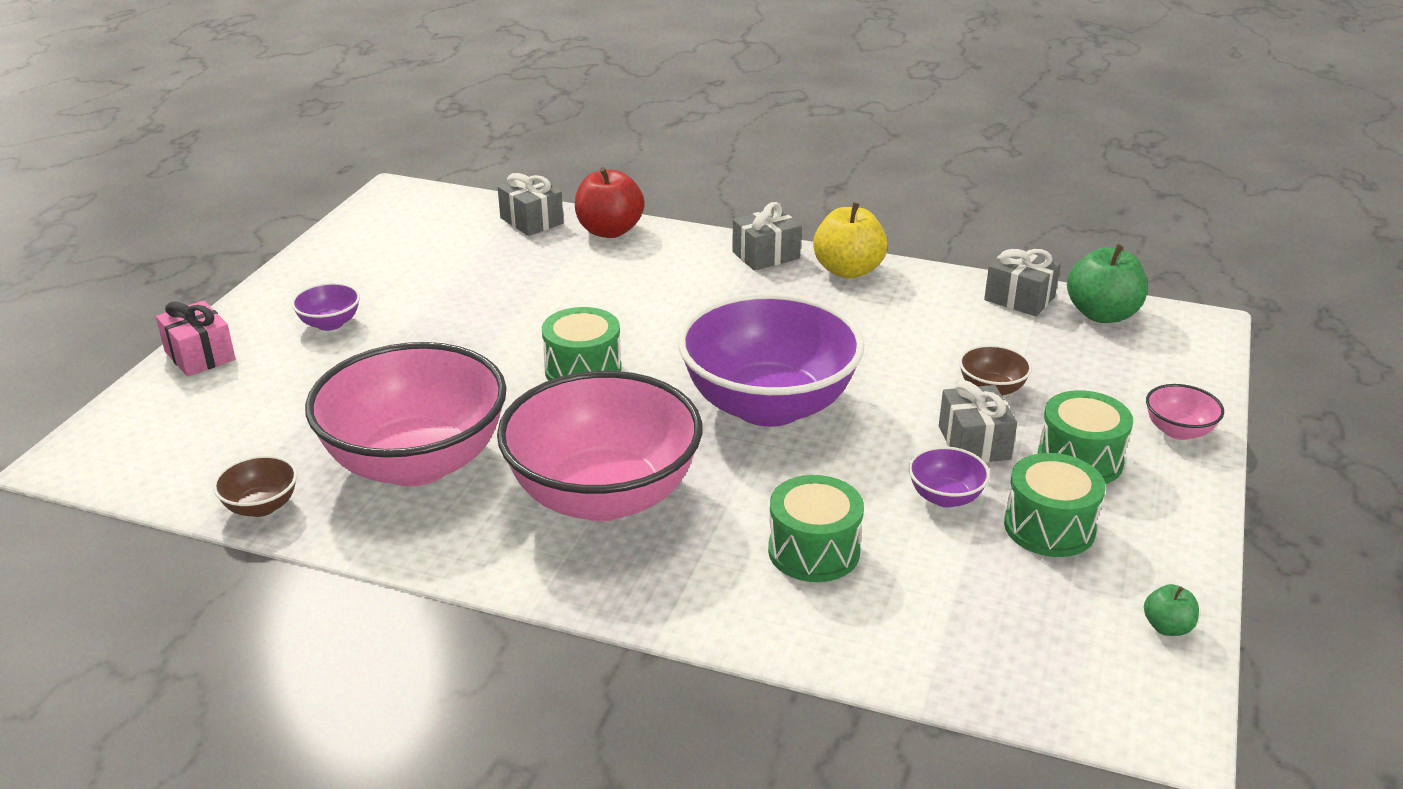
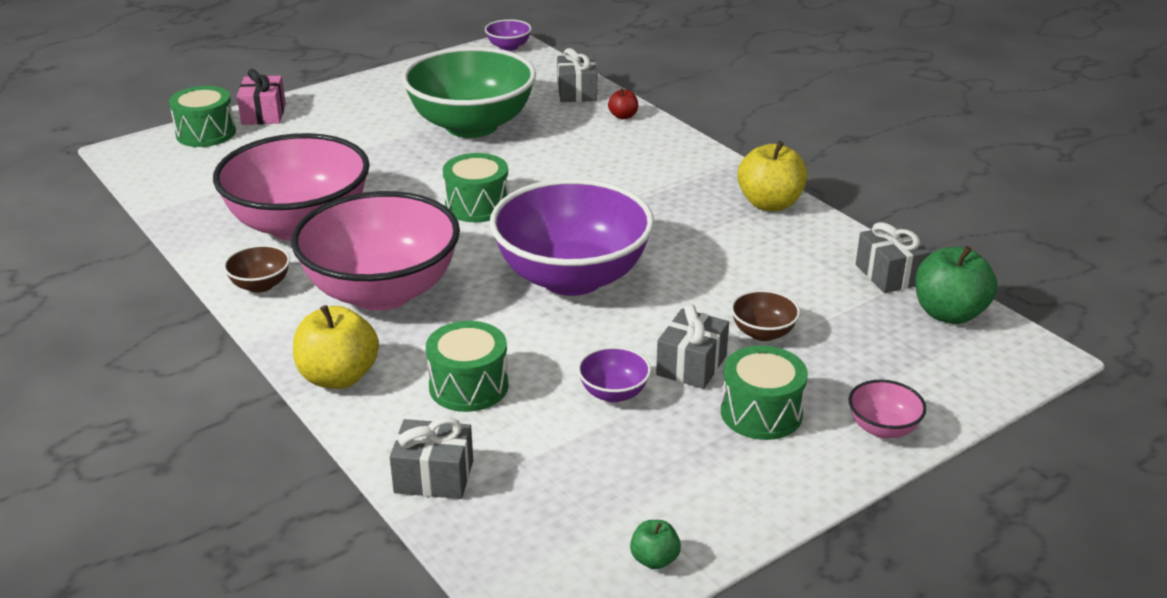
camera: 35 degrees right, 0 degrees up
brown bowl [213,455,297,517] -> brown bowl moved to [223,245,290,293]
purple bowl [291,283,360,331] -> purple bowl moved to [485,19,532,51]
red apple [575,167,645,238] -> red apple [608,88,638,119], size x0.50
grey gift [732,202,802,271] -> grey gift moved to [390,417,473,499]
green drum [1004,453,1105,557] -> green drum moved to [169,86,236,147]
none -> yellow apple [293,305,379,389]
none -> green bowl [402,47,536,138]

